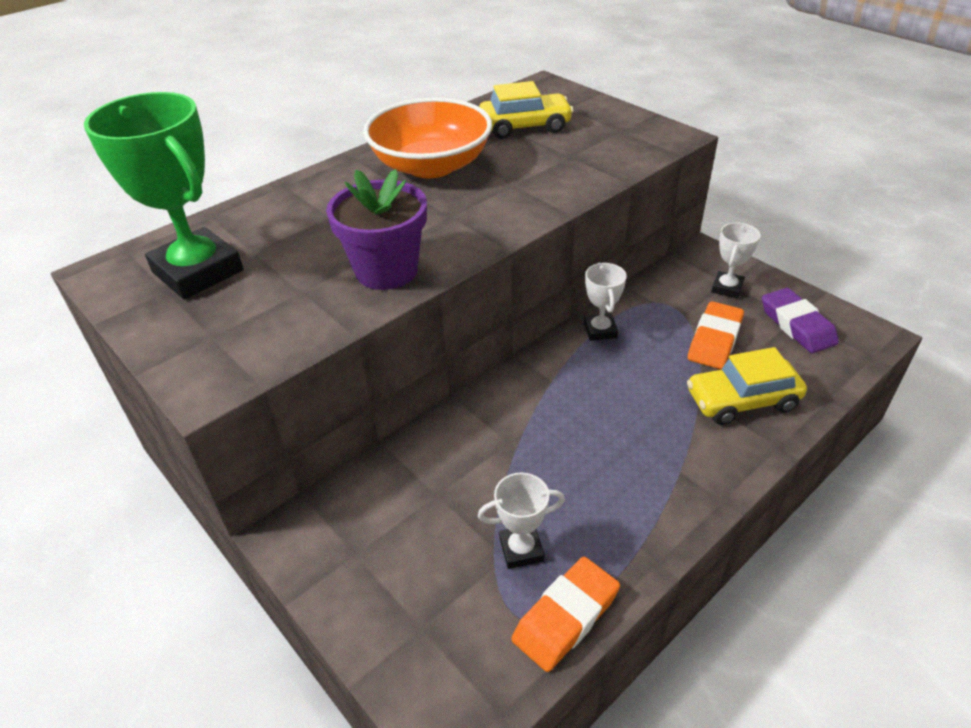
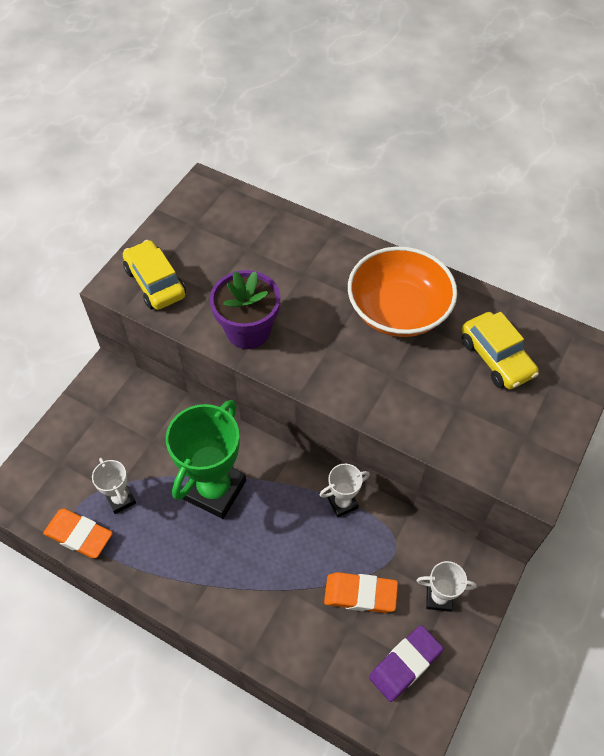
camera: 70 degrees right, 15 degrees up
green trophy [84,92,244,299] -> green trophy moved to [166,400,246,519]
yellow car [687,347,807,425] -> yellow car moved to [123,240,186,310]

